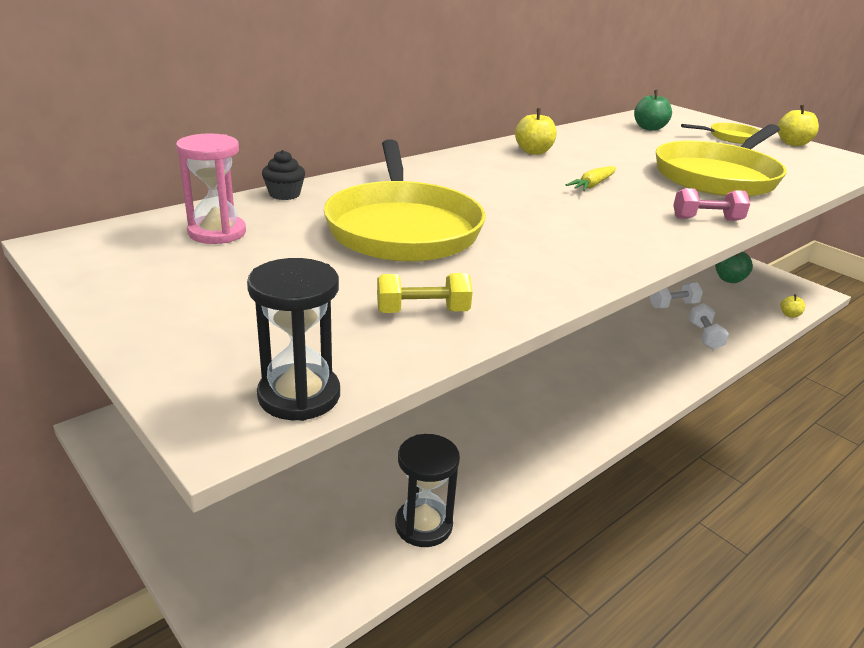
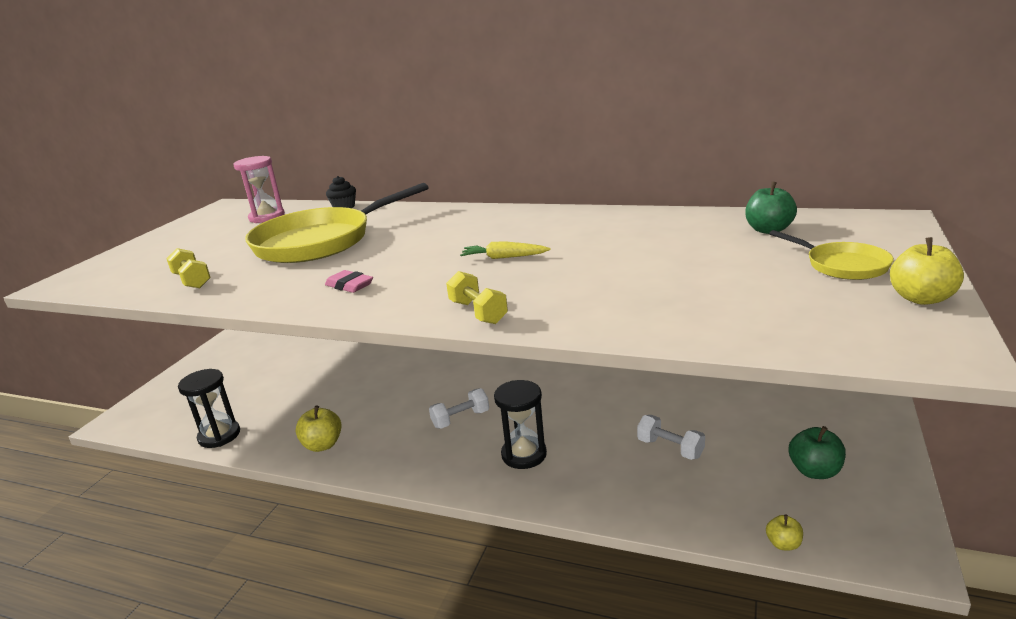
camera: 65 degrees right, 5 degrees down
black hourglass [247,258,340,421] -> black hourglass moved to [494,380,547,469]
yellow apple [515,108,557,155] -> yellow apple moved to [295,405,342,452]
yellow pan [656,124,787,197] -> none
pink dumbbell [673,188,750,221] -> yellow dumbbell [446,271,508,324]
white dumbbell [689,303,729,349] -> white dumbbell moved to [429,388,489,429]
none -> pink eraser [325,270,373,293]

